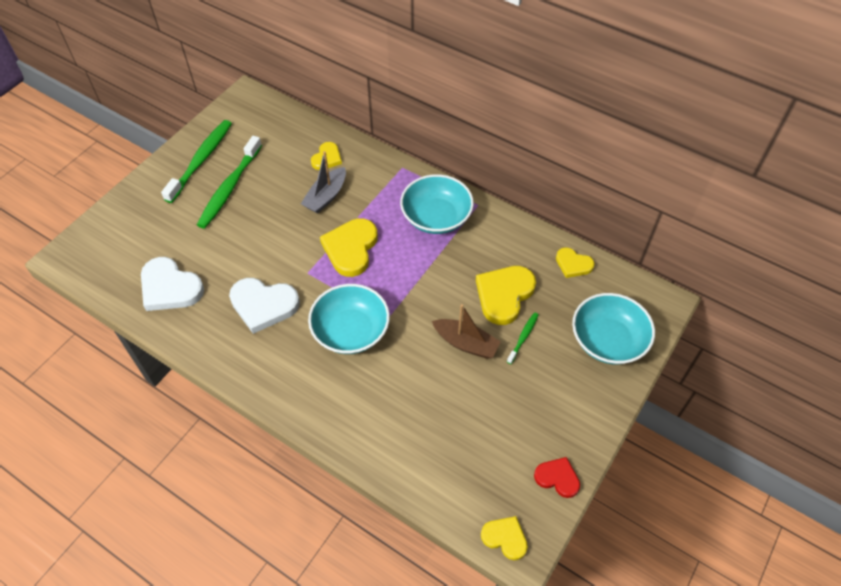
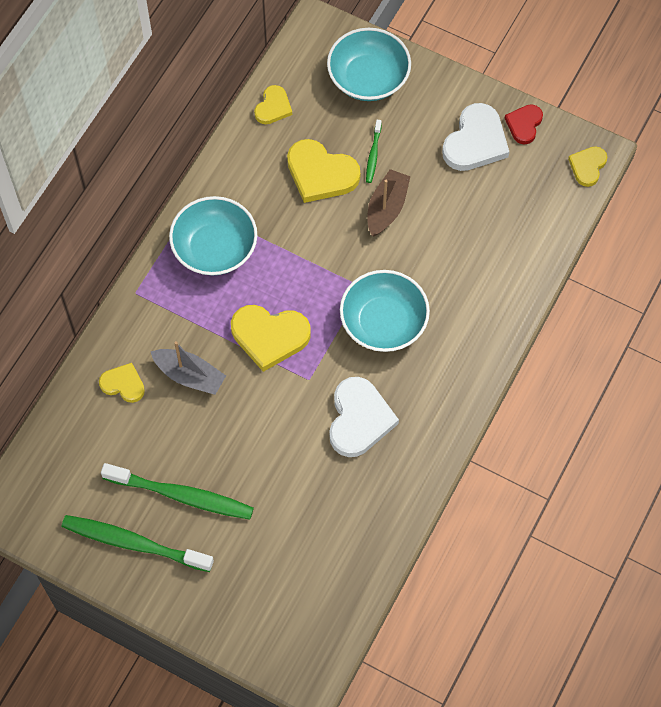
camera: 95 degrees left, 10 degrees up
white heart [141,257,204,311] -> white heart moved to [442,103,509,171]
green toothbrush [507,312,538,364] -> green toothbrush turned 105 degrees counterclockwise [366,120,382,183]

